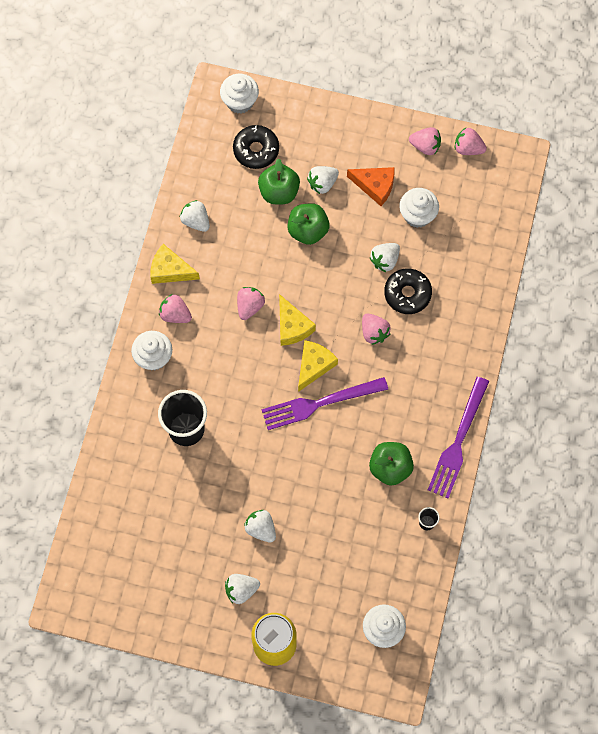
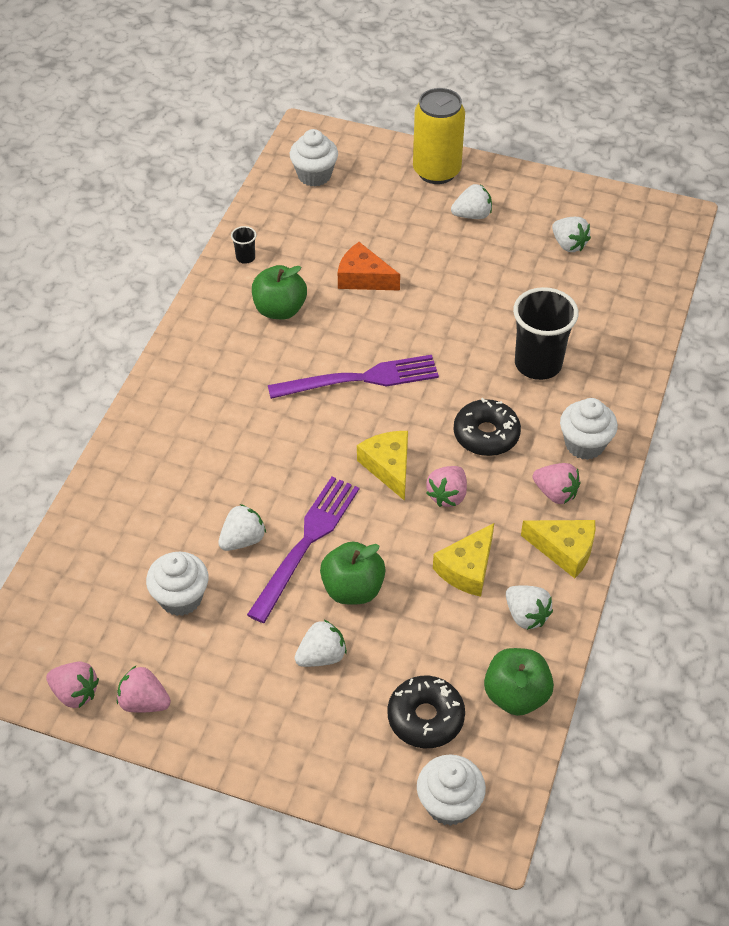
camera: 175 degrees left, 20 degrees down
white strawberry [244,510,276,543] -> white strawberry moved to [552,217,591,252]
green apple [258,158,300,204] -> green apple moved to [484,648,554,716]
yellow cheese [298,340,338,392] -> yellow cheese moved to [433,523,494,597]
orange cheese [347,167,395,206] -> orange cheese moved to [338,242,400,291]
pink strawberry [362,314,391,345] -> none
black donut [384,268,432,314] -> black donut moved to [454,398,521,456]
purple fork [428,377,489,498] -> purple fork moved to [247,477,359,623]

